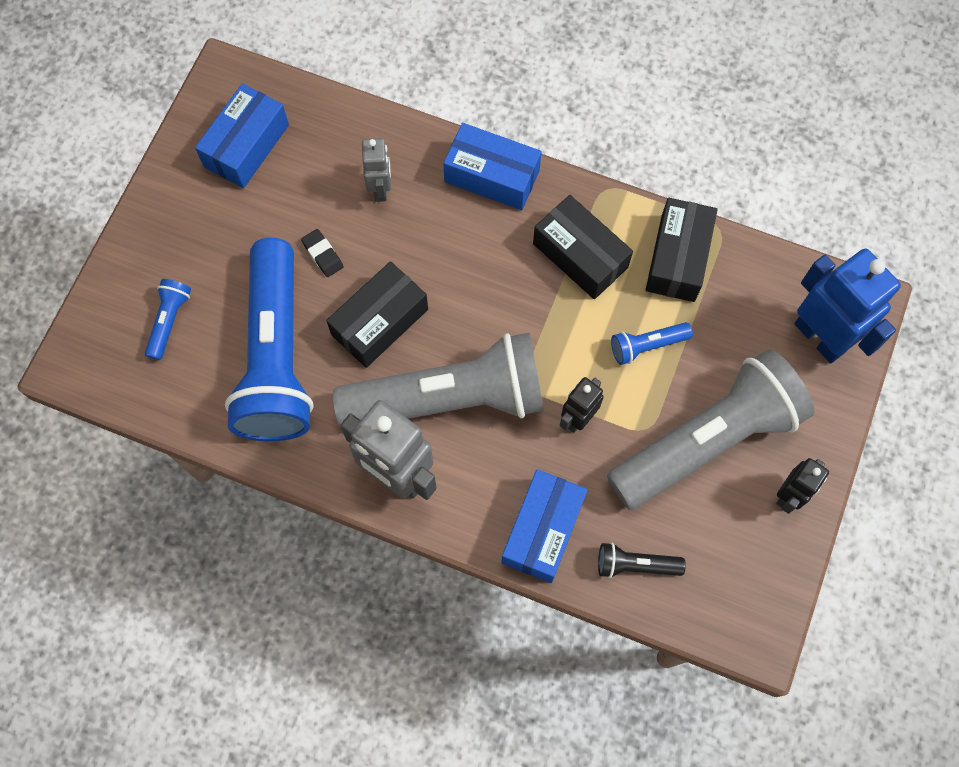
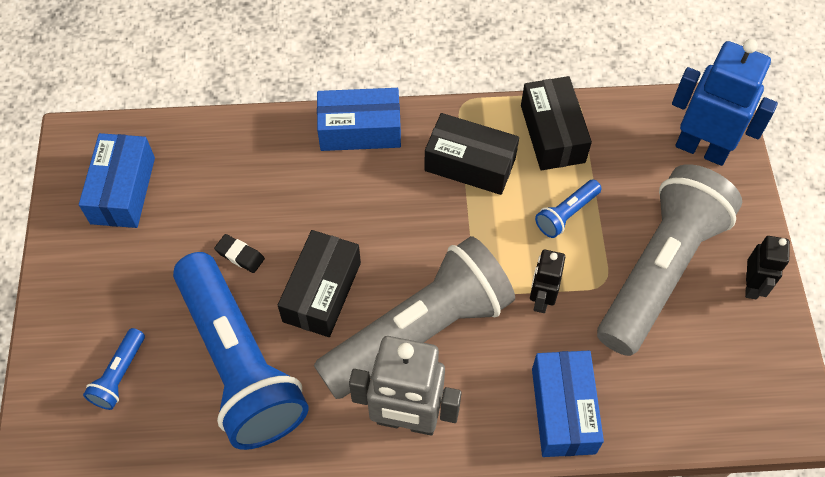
camera: 25 degrees left, 10 degrees down
blue flashlight [145,279,191,360] -> blue flashlight turned 150 degrees counterclockwise [83,328,145,410]
grey robot [362,138,391,202] -> none
black flashlight [598,543,686,578] -> none

